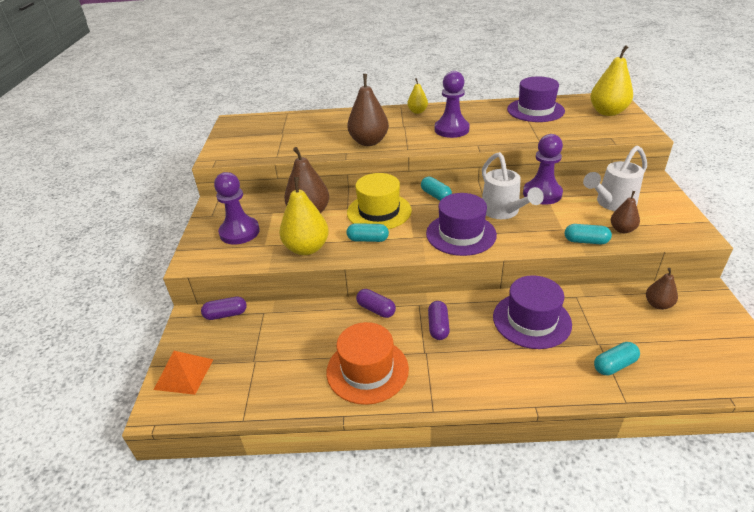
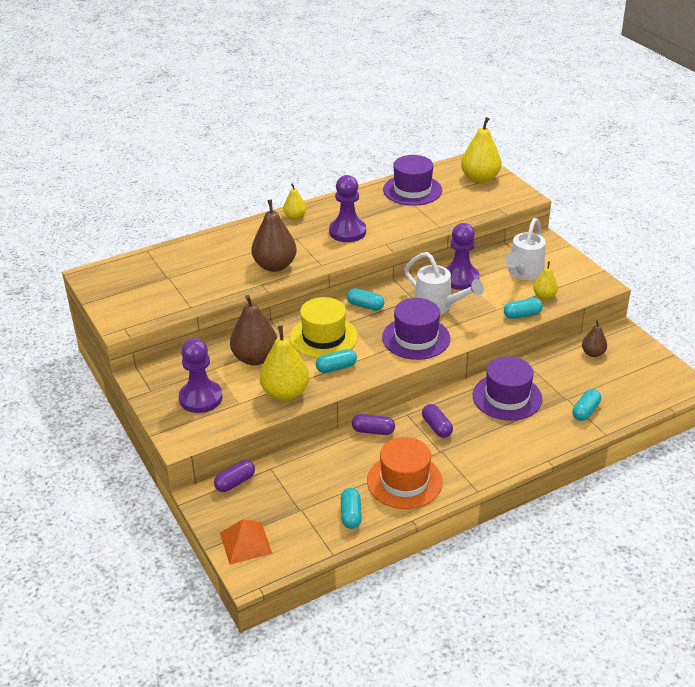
camera: 30 degrees left, 0 degrees up
brown pear [611,191,640,233] -> yellow pear [533,261,558,300]
none -> turquoise capsule [341,488,362,529]

